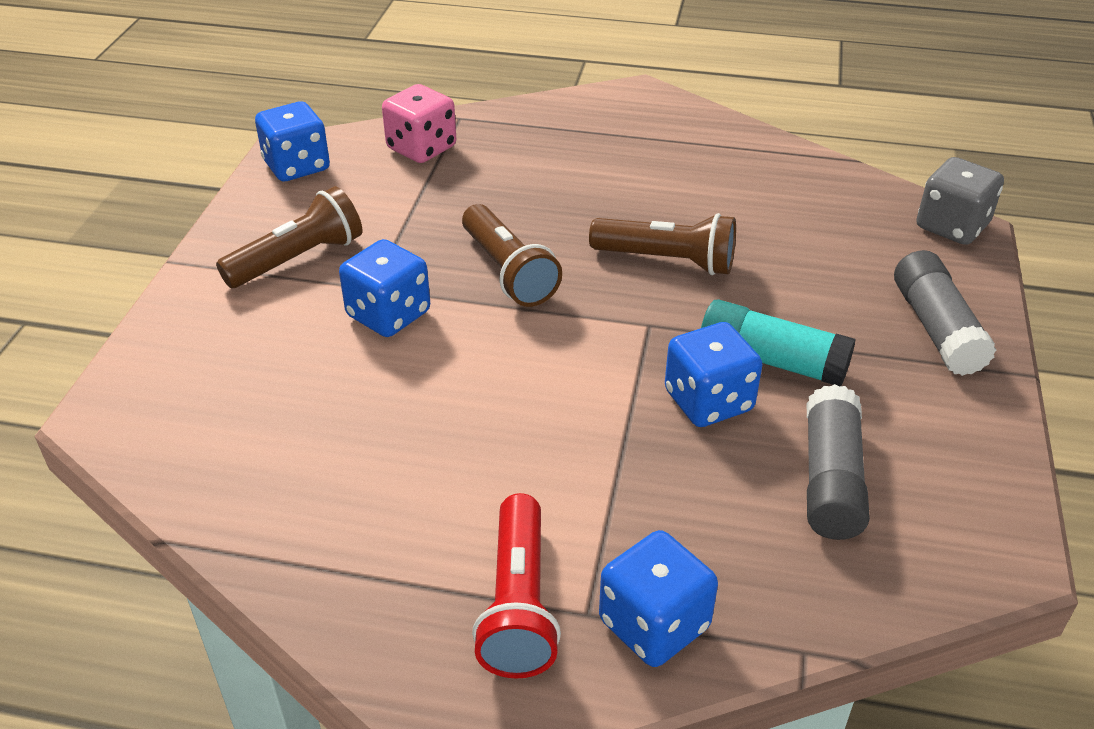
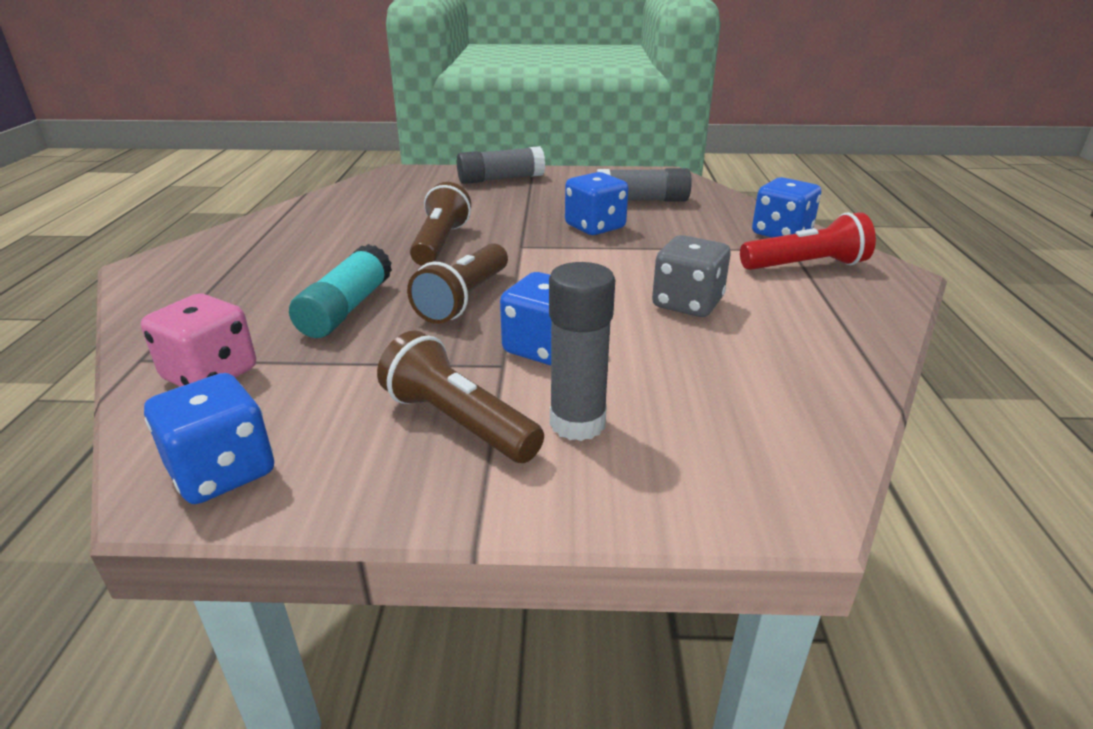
camera: 100 degrees left, 10 degrees down
brown flashlight [462,204,562,307] -> brown flashlight turned 150 degrees clockwise [407,243,508,324]
turquoise glue stick [701,299,856,387] -> turquoise glue stick moved to [289,244,392,338]
grey dice [916,157,1004,245] -> grey dice moved to [652,235,731,317]
none -> grey glue stick [549,262,615,441]

